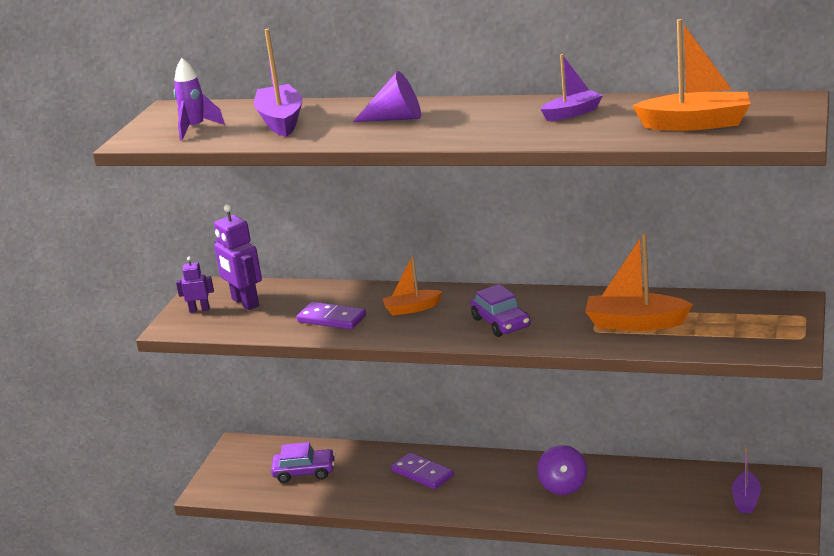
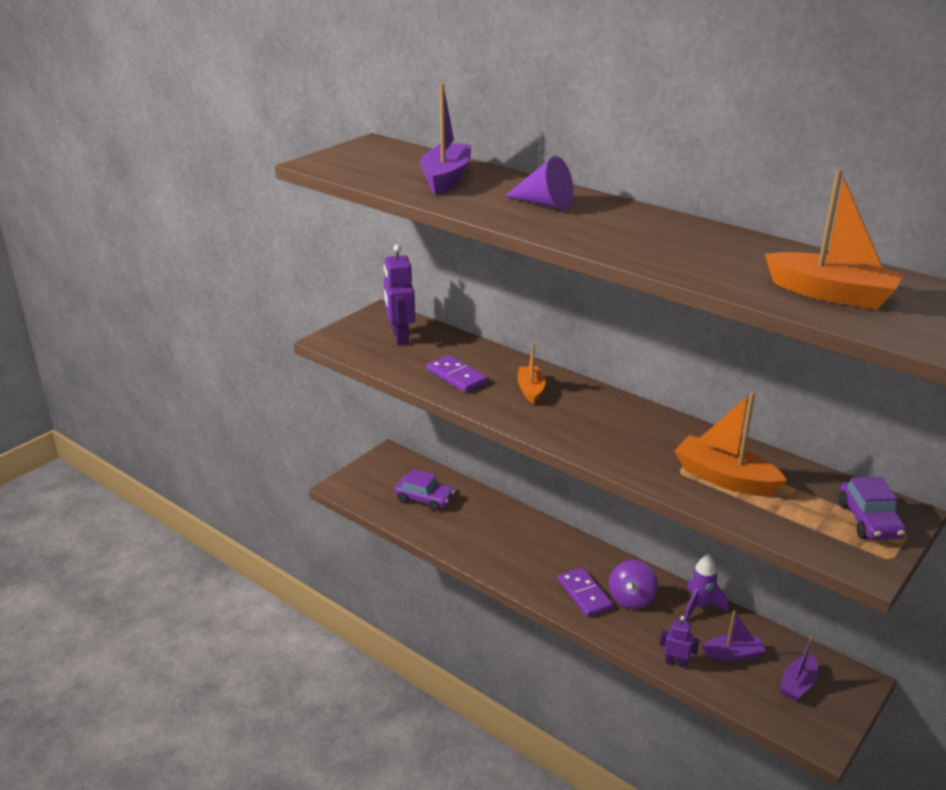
camera: 20 degrees right, 5 degrees up
purple rocket [174,58,225,140] -> purple rocket moved to [684,554,728,621]
purple robot [176,257,214,313] -> purple robot moved to [660,616,699,668]
orange boat [382,256,443,316] -> orange boat turned 75 degrees clockwise [517,344,545,404]
purple domino [391,452,454,489] -> purple domino moved to [558,568,613,617]
purple car [471,284,531,337] -> purple car moved to [838,477,907,540]
purple boat [540,54,603,121] -> purple boat moved to [702,611,766,661]

